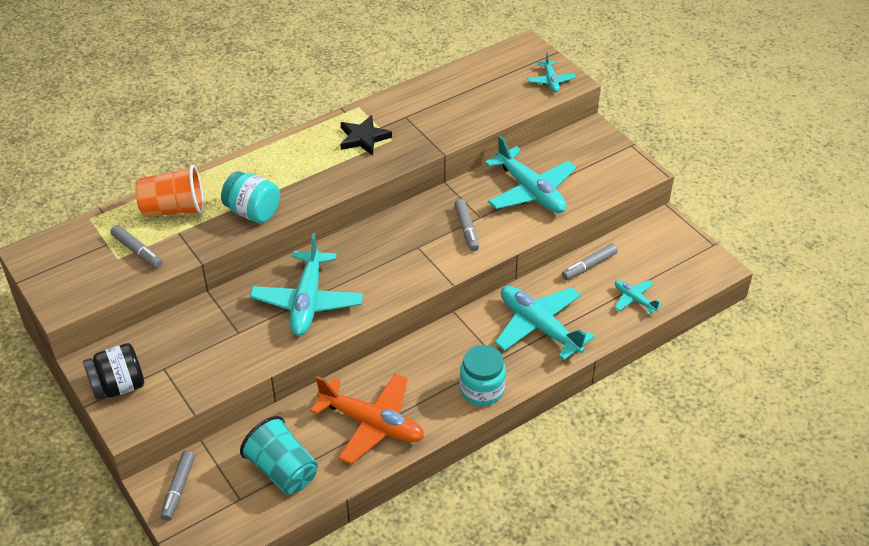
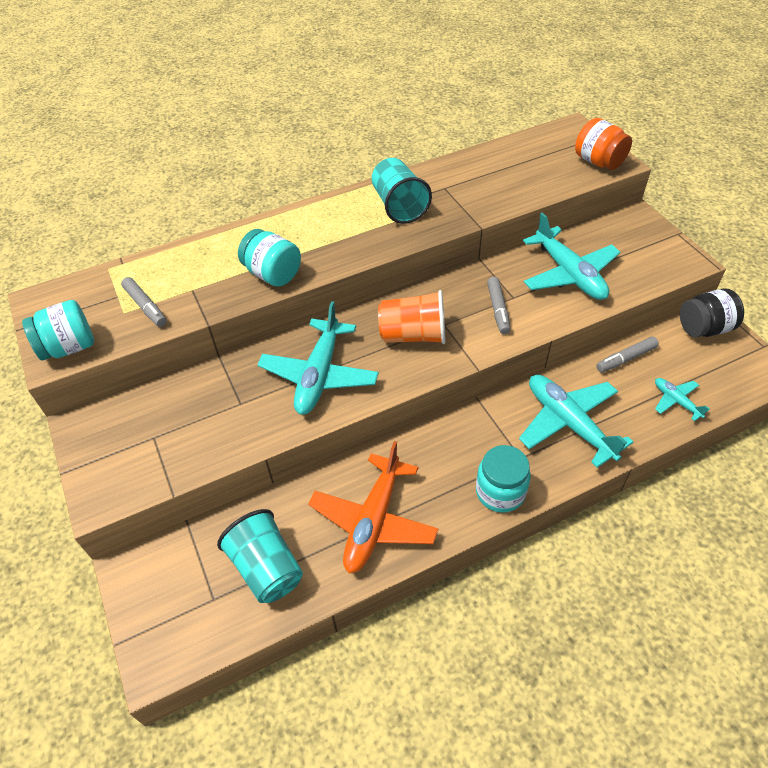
camera: 10 degrees right, 5 degrees up
black jar [83,343,144,400] -> black jar moved to [680,288,744,337]
orange cup [135,165,204,217] -> orange cup moved to [378,290,446,344]
grey marker [160,450,195,521] -> none
orange plane [310,373,424,464] -> orange plane turned 75 degrees clockwise [308,441,438,573]
black star [340,115,392,155] -> turquoise cup [372,158,432,224]
turquoise plane [527,52,576,92] -> orange jar [575,118,632,170]
none -> turquoise jar [22,300,94,361]

